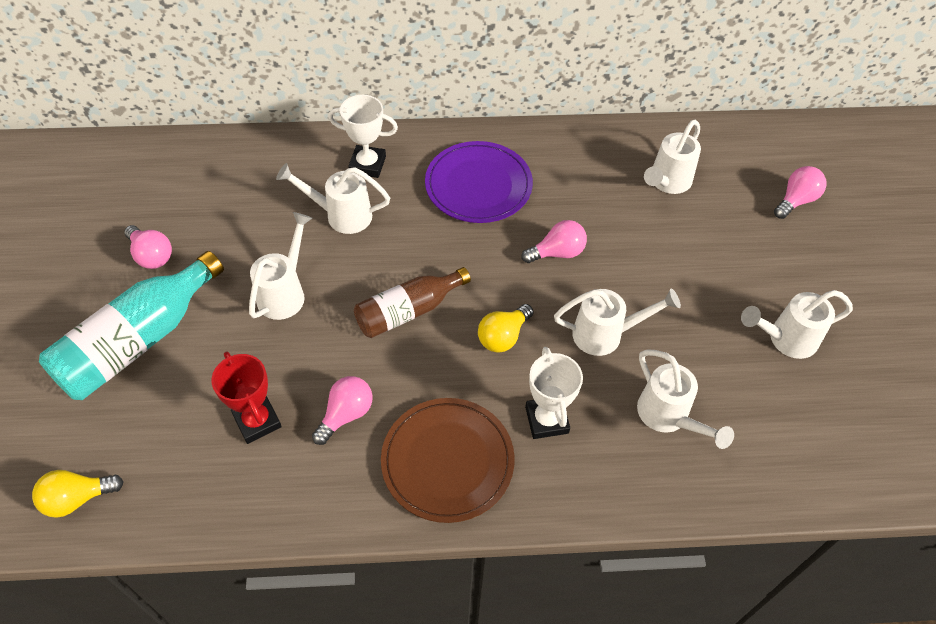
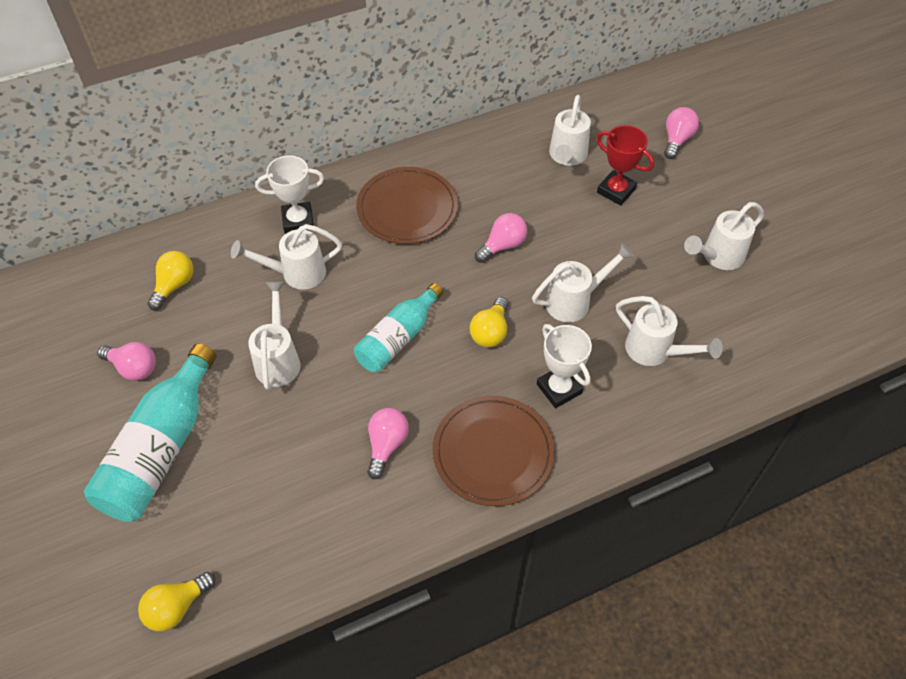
camera: 20 degrees left, 0 degrees up
red trophy [211,351,282,444] -> red trophy moved to [596,125,654,205]
brown bottle [354,267,471,338] -> turquoise bottle [354,283,443,372]
purple plate [425,141,533,223] -> brown plate [356,167,458,244]
none -> yellow light bulb [148,251,194,310]

